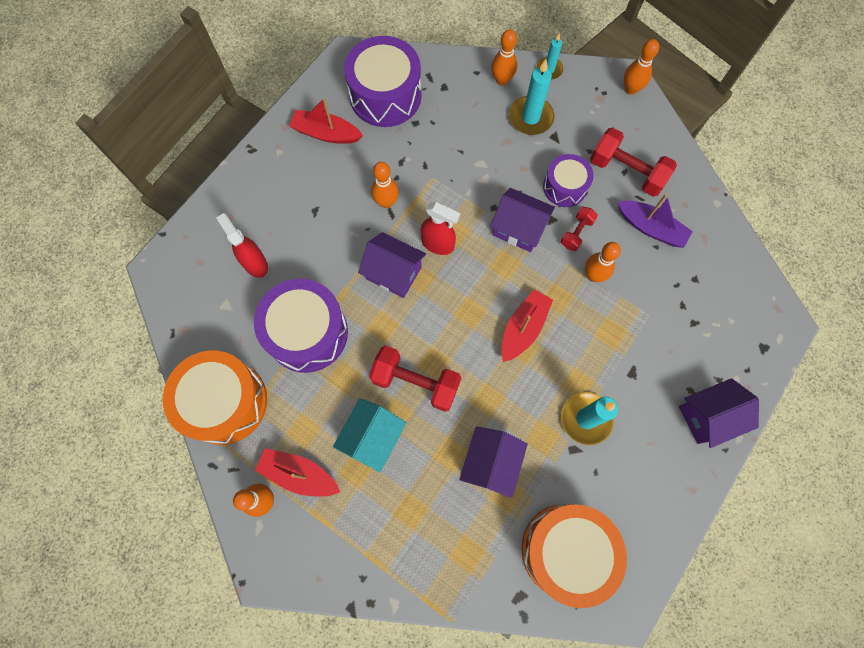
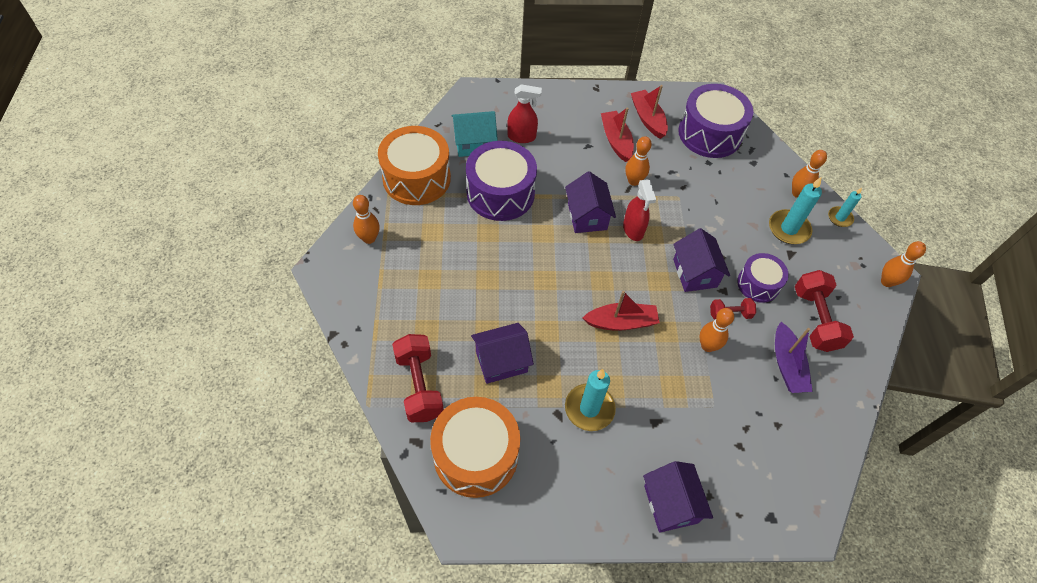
camera: 50 degrees right, 15 degrees down
red spray bottle [216,213,268,278] -> red spray bottle turned 75 degrees clockwise [507,84,542,143]
red boat [255,448,340,496] -> red boat moved to [601,107,634,162]
turquoise house [333,398,406,472] -> turquoise house moved to [451,111,498,157]
red dumbbell [369,345,461,412] -> red dumbbell moved to [392,334,444,422]
purple house [679,378,759,448] -> purple house turned 45 degrees clockwise [643,461,713,533]

